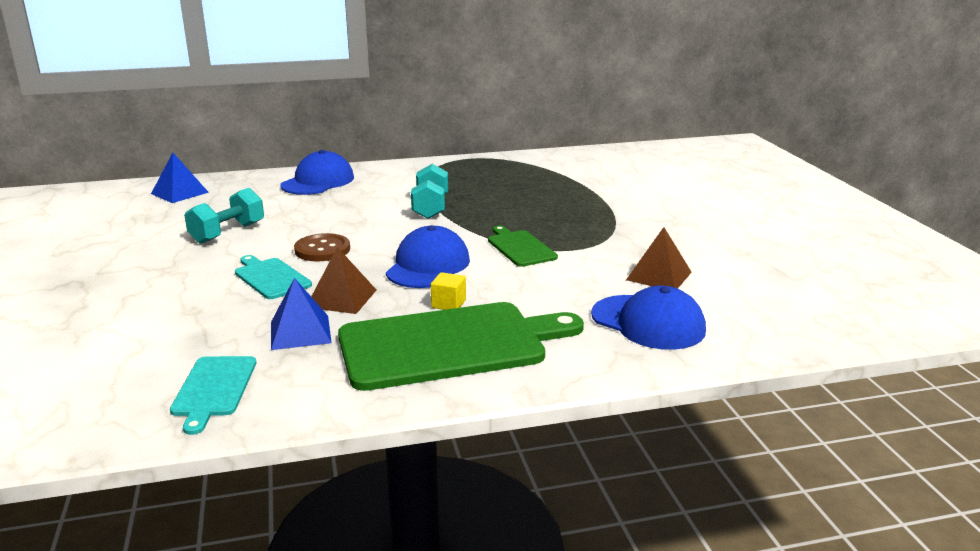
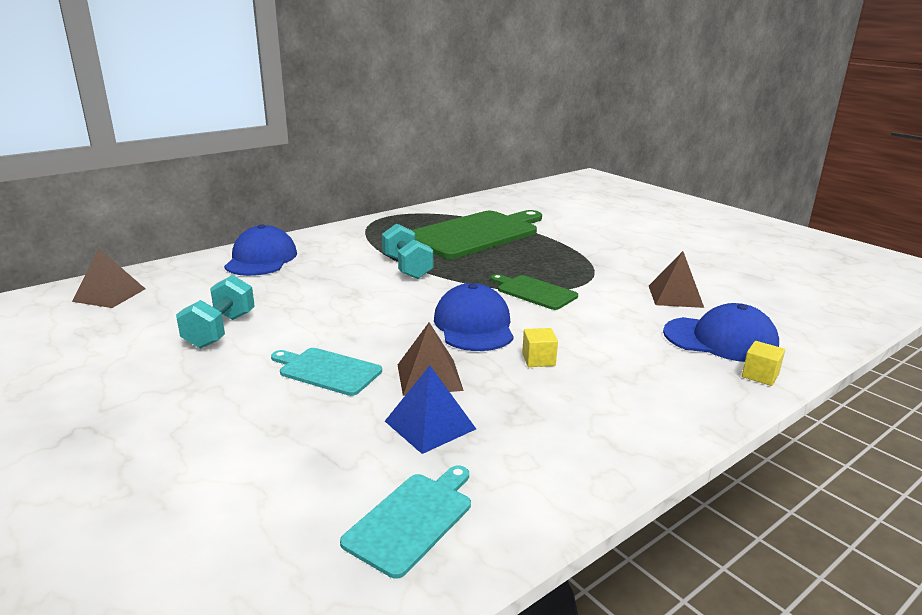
camera: 25 degrees left, 0 degrees up
blue pyramid [151,153,209,203] -> brown pyramid [72,249,145,308]
turquoise cutting board [170,356,256,435] -> turquoise cutting board turned 120 degrees counterclockwise [340,465,471,579]
brown button [294,233,350,261] -> none
green cutting board [338,302,584,391] -> green cutting board moved to [412,210,542,259]
none -> yellow cube [742,341,785,386]

